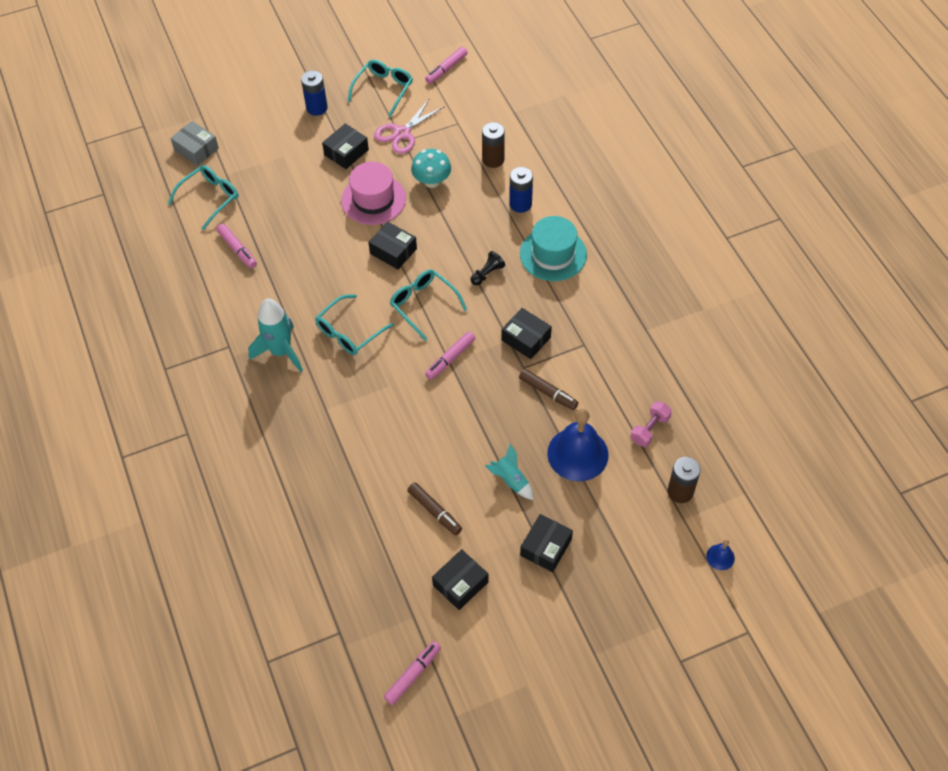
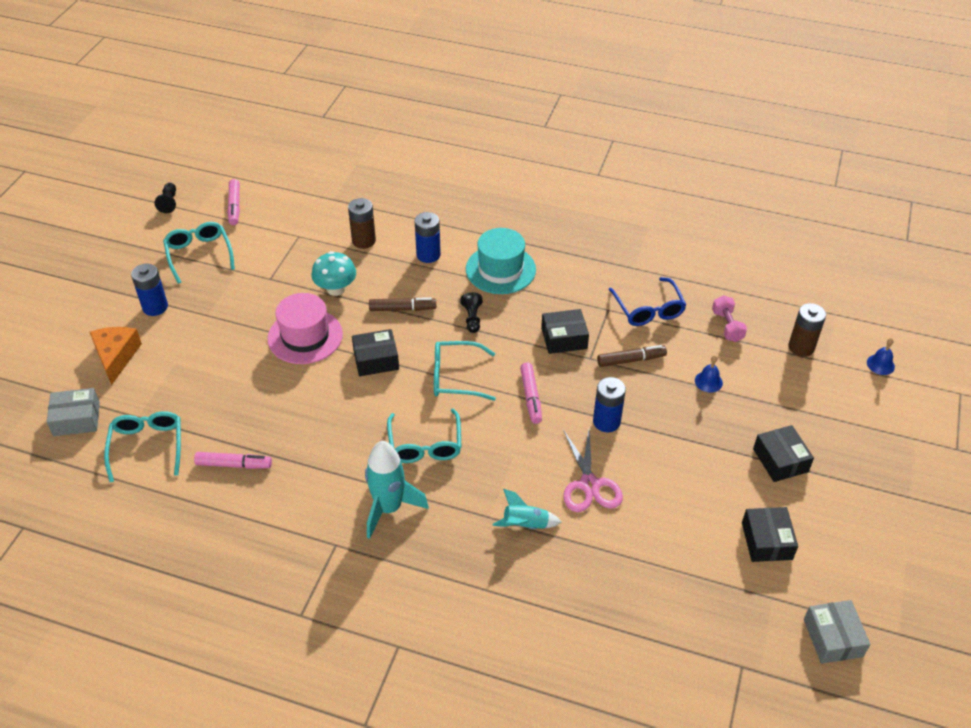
camera: 50 degrees left, 10 degrees down
black box [322,124,369,169] -> none
pink scissors [374,98,445,154] -> pink scissors moved to [563,430,623,512]
pink marker [384,641,441,705] -> grey box [804,600,870,664]
brown marker [407,482,462,535] -> brown marker moved to [369,297,436,311]
turquoise rocket [485,444,534,500] -> turquoise rocket moved to [492,489,562,529]
blue bell [547,409,609,481] -> blue bell [695,355,723,393], size x0.44
none -> orange cheese [90,327,142,385]
none -> black pawn [154,183,176,213]
none -> blue battery [593,377,626,432]
none -> blue glasses [608,277,687,326]

